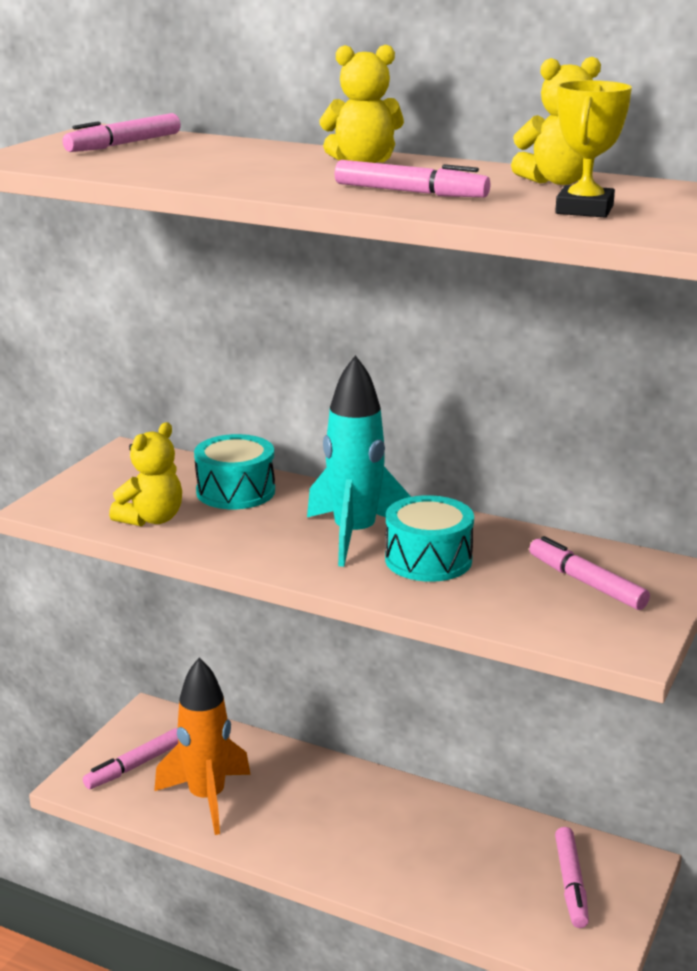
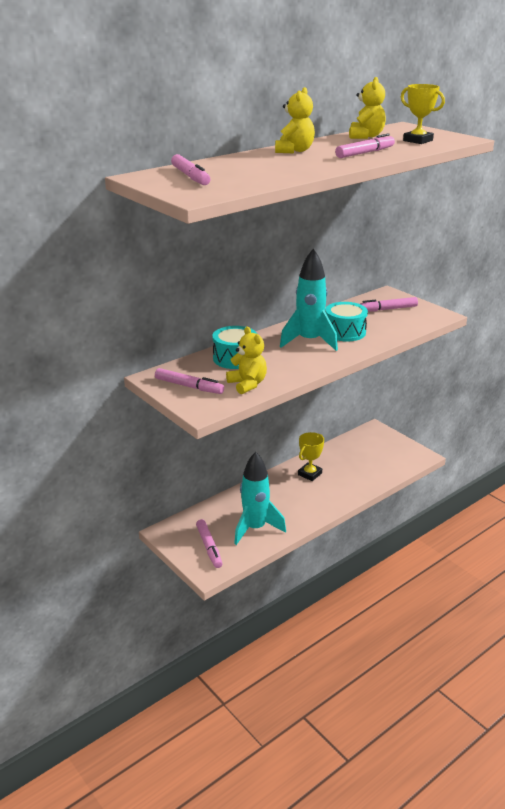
camera: 65 degrees left, 5 degrees up
orange rocket [154,658,251,835] -> turquoise rocket [234,452,286,545]
pink marker [555,827,589,928] -> pink marker moved to [155,368,224,394]
none -> yellow trophy [298,432,324,481]

